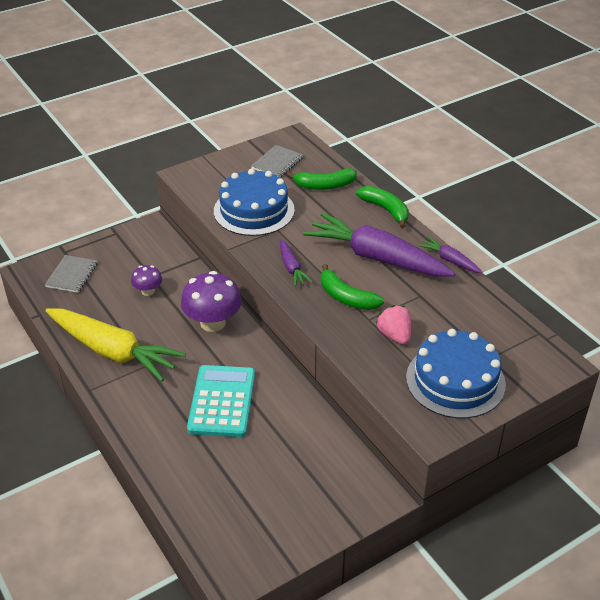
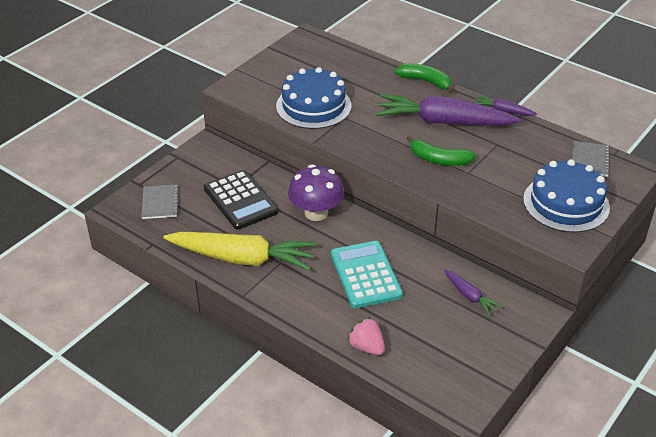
camera: 20 degrees left, 0 degrees up
purple mushroom [131,265,162,296] -> black calculator [204,170,279,230]
grey notebook [251,145,303,178] -> grey notebook moved to [572,141,610,177]
purple carrot [280,240,312,287] -> purple carrot moved to [444,270,502,316]
green banana [287,168,357,190] -> none
pink strawberry [376,305,411,345] -> pink strawberry moved to [347,317,385,355]

